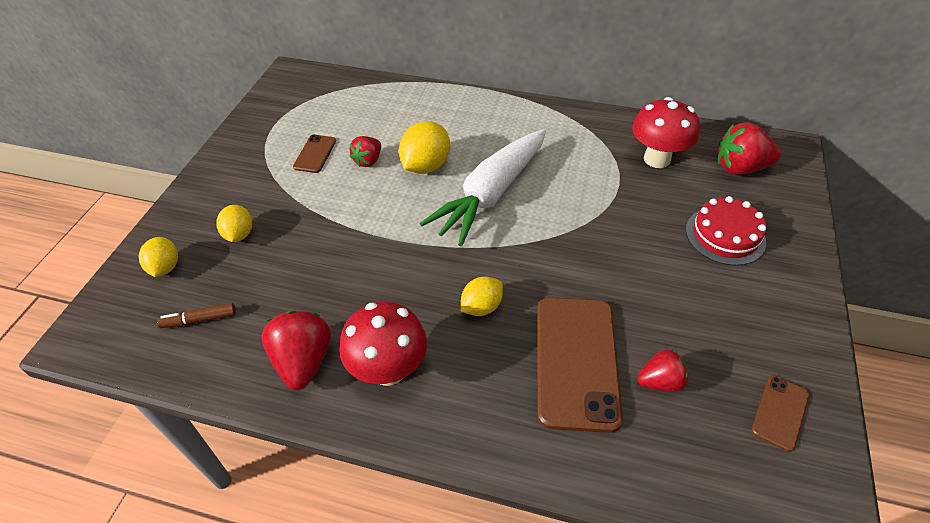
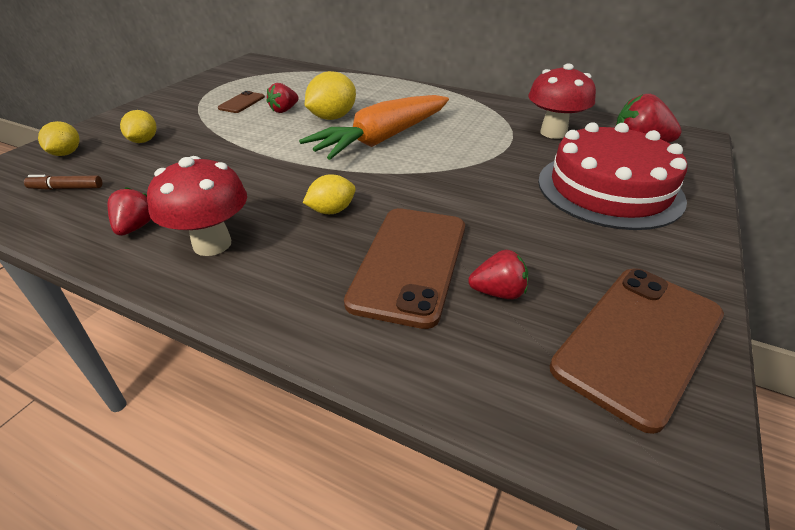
camera: 10 degrees right, 10 degrees down
red strawberry [262,311,331,390] -> red strawberry [108,187,151,236], size x0.62
white carrot [420,129,546,246] -> orange carrot [299,95,449,160]
red cake [686,196,766,266] -> red cake [538,122,687,230], size x1.69
brown phone [751,375,810,452] -> brown phone [550,269,724,434], size x2.08

